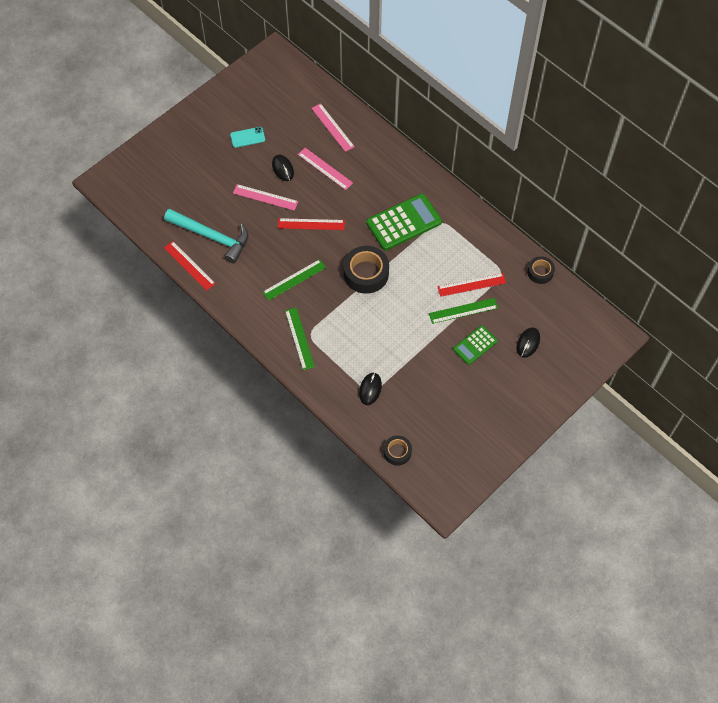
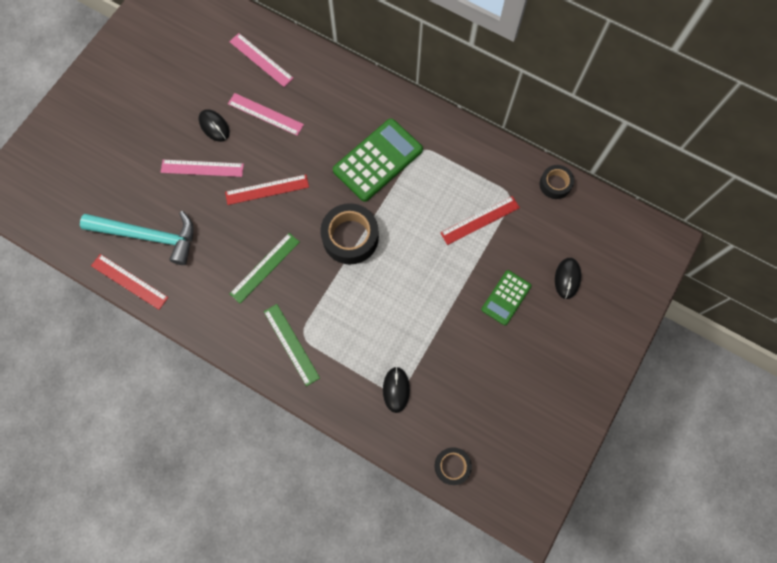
camera: 15 degrees left, 10 degrees up
turquoise phone [230,127,265,148] -> none
green ruler [429,298,498,324] -> none

